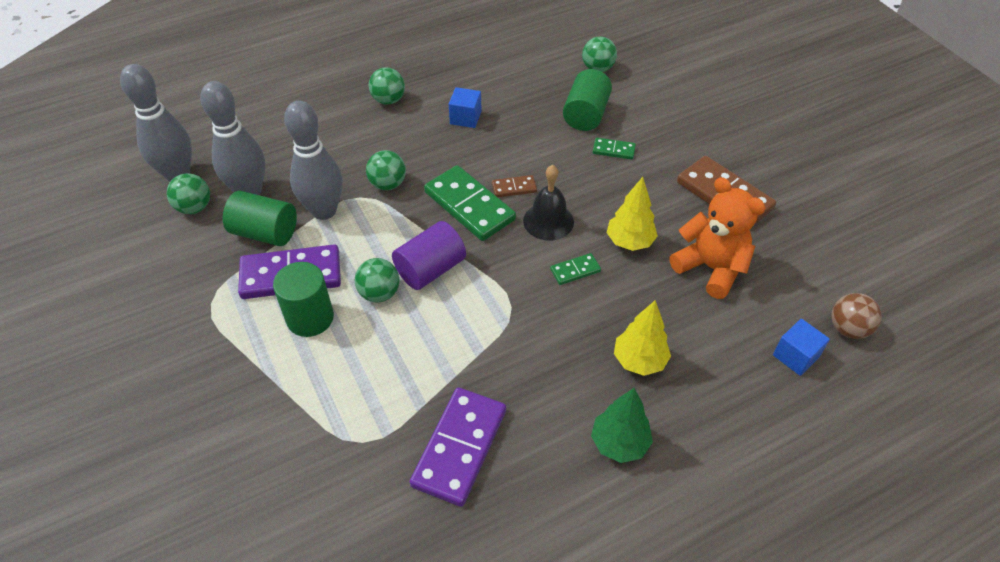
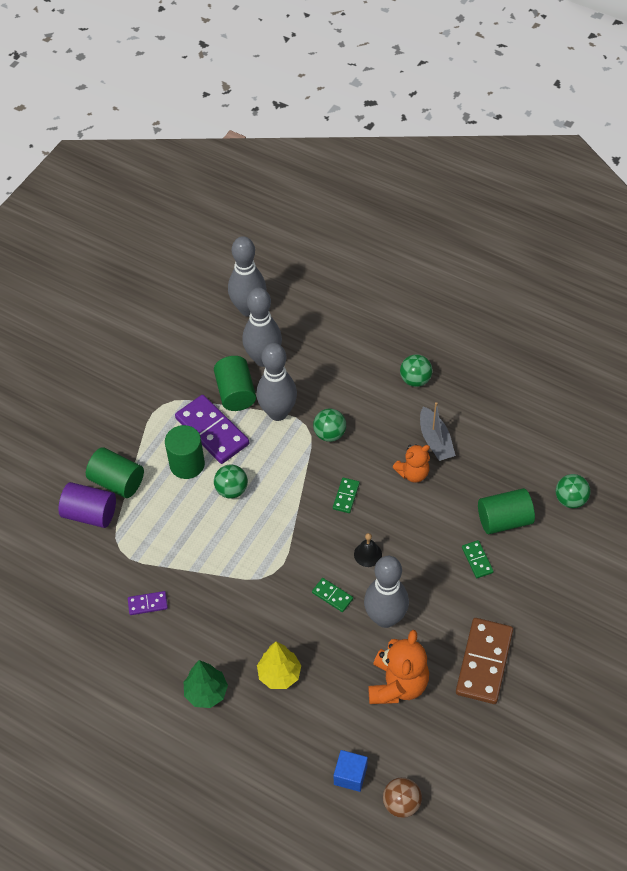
camera: 60 degrees right, 5 degrees up
green ball [166,173,210,214] -> none
purple cylinder [392,221,466,290] -> purple cylinder moved to [58,482,116,528]
purple domino [410,387,506,507] -> purple domino [128,591,168,615], size x0.47
green domino [424,165,516,241] -> green domino [333,478,360,513], size x0.47
blue cube [449,87,481,128] -> grey boat [420,402,456,461]
brown domino [492,175,537,197] -> none
black bell [523,165,574,241] -> black bell [354,533,382,567], size x0.64
yellow tree [607,177,658,251] -> grey bowling pin [364,556,409,628]
none -> green cylinder [86,447,144,498]
none -> orange teddy bear [392,444,430,483]

